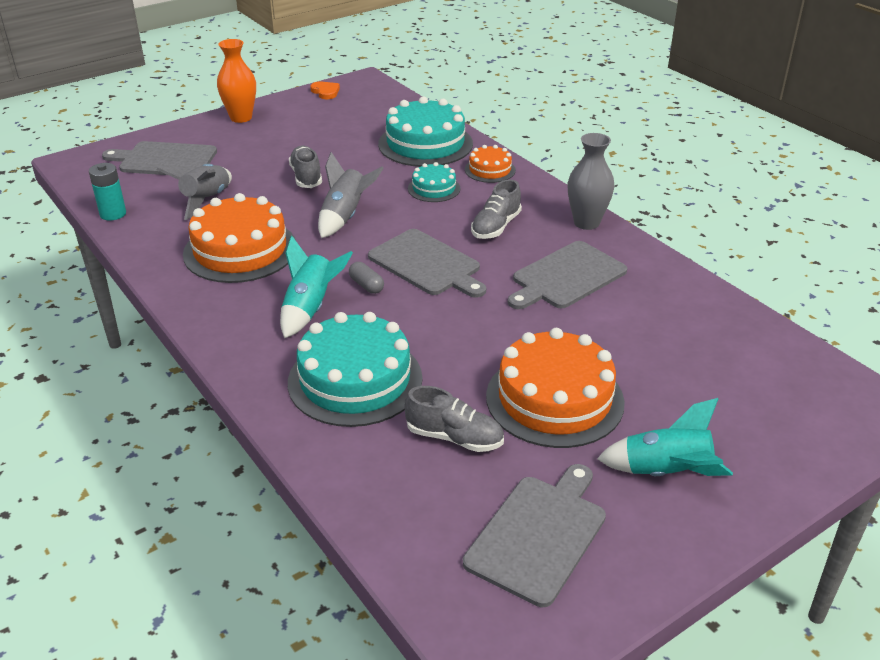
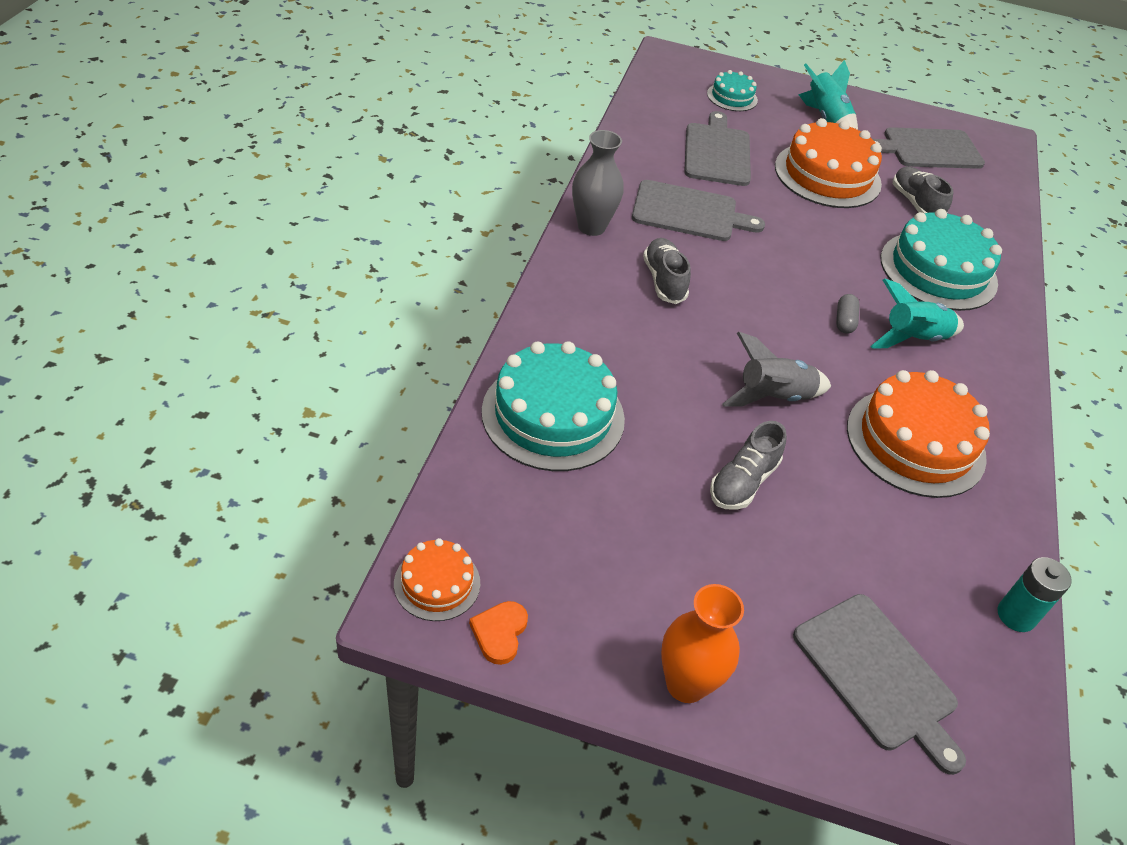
camera: 135 degrees left, 10 degrees up
grey rocket [156,164,232,220] -> none
grey cutting board [368,229,486,298] -> grey cutting board moved to [684,111,751,186]
turquoise cake [408,162,460,202] -> turquoise cake moved to [707,70,758,111]
orange cake [465,145,516,183] -> orange cake moved to [394,538,480,621]
grey shoe [471,179,522,239] -> grey shoe turned 90 degrees counterclockwise [643,238,691,304]

